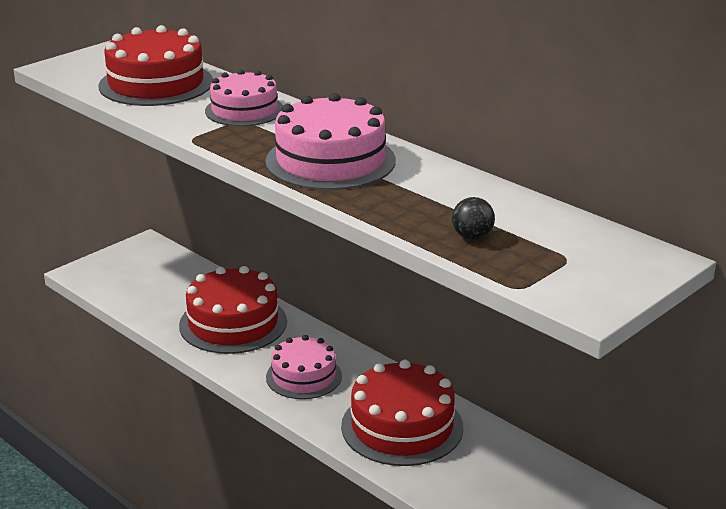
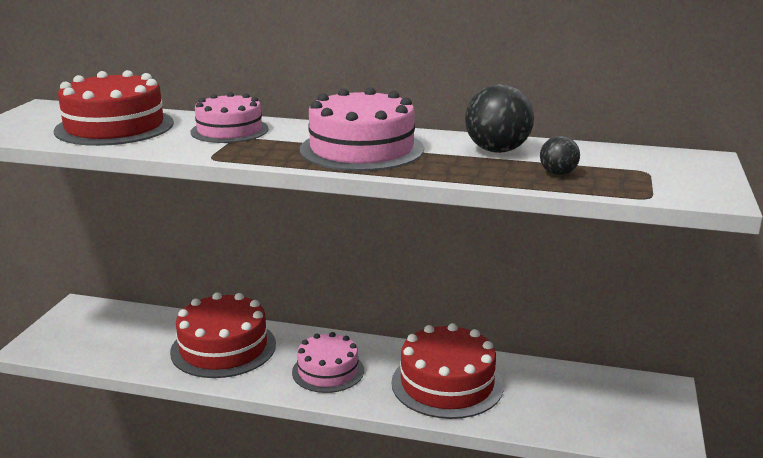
camera: 30 degrees left, 5 degrees down
none -> black ball [465,84,534,153]

